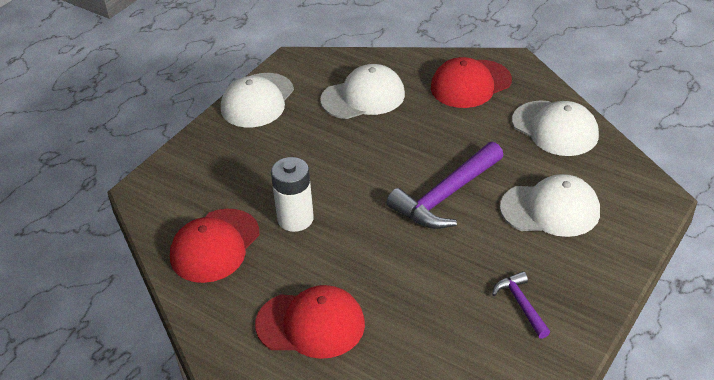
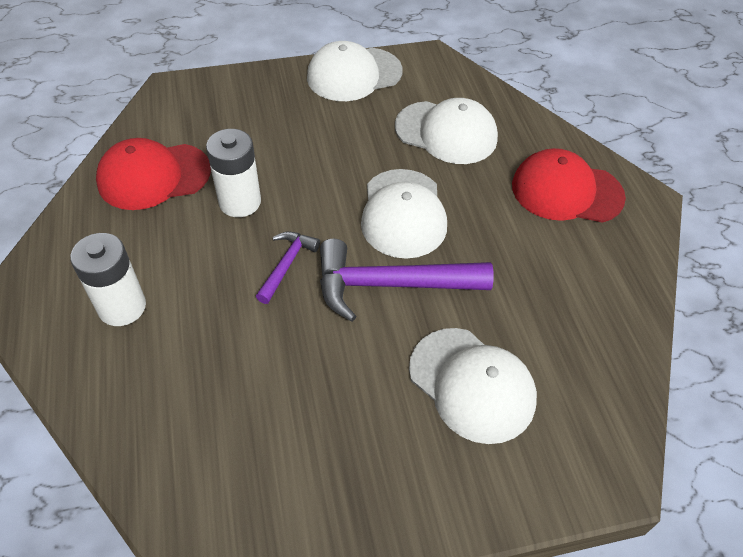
camera: 40 degrees right, 10 degrees up
red cap [255,285,365,359] -> white battery [70,233,146,326]
purple hammer [492,271,550,339] -> purple hammer moved to [256,232,320,304]
white cap [512,100,599,156] -> white cap moved to [361,169,447,259]

